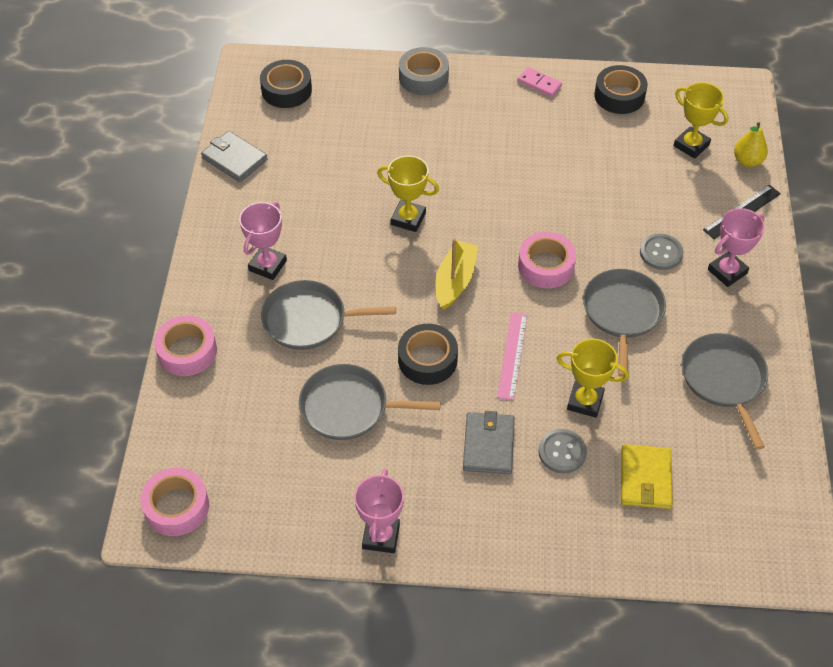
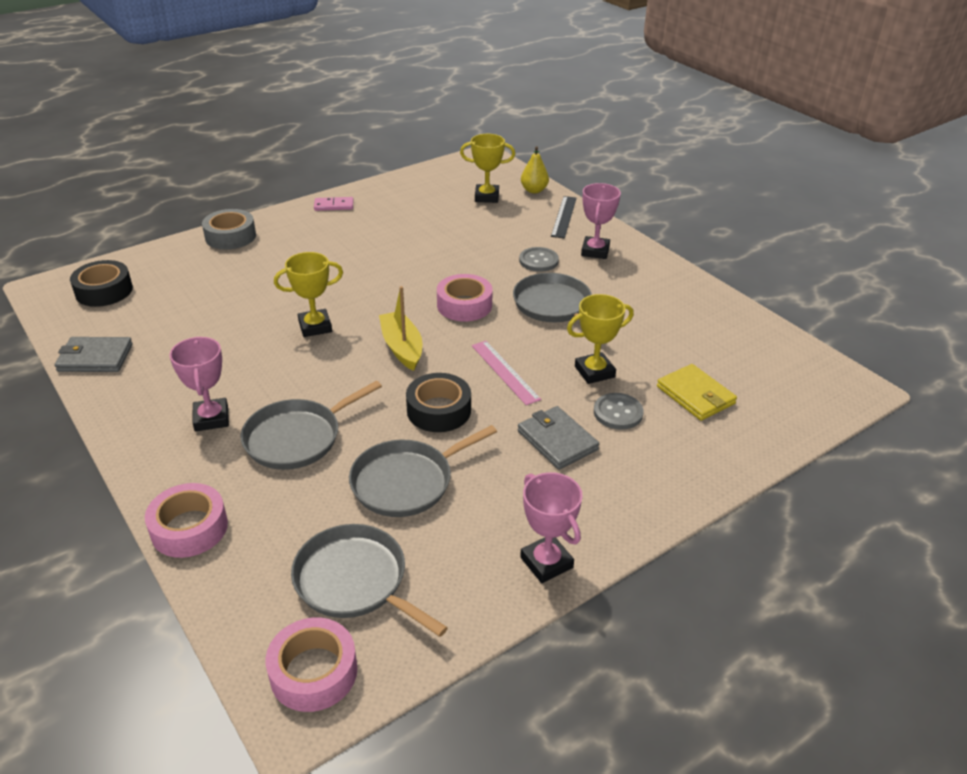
camera: 40 degrees left, 15 degrees down
black tape [594,65,648,114] -> none
grey pan [682,333,769,450] -> grey pan moved to [291,524,448,637]

